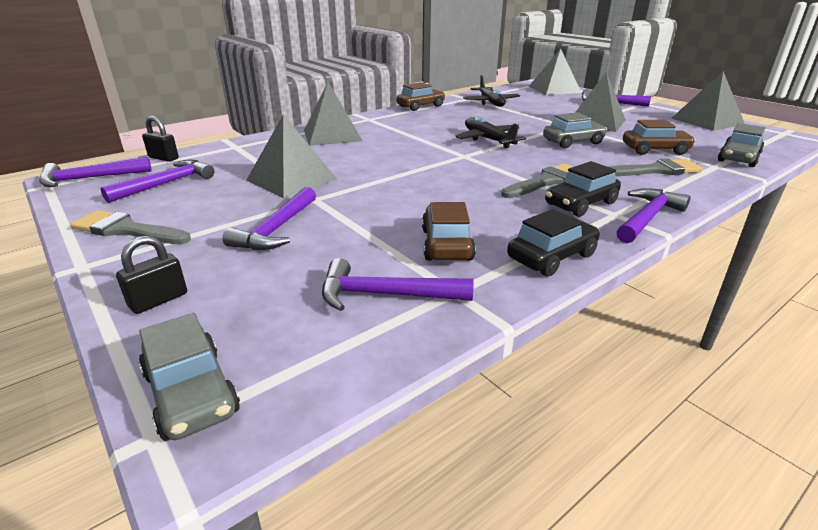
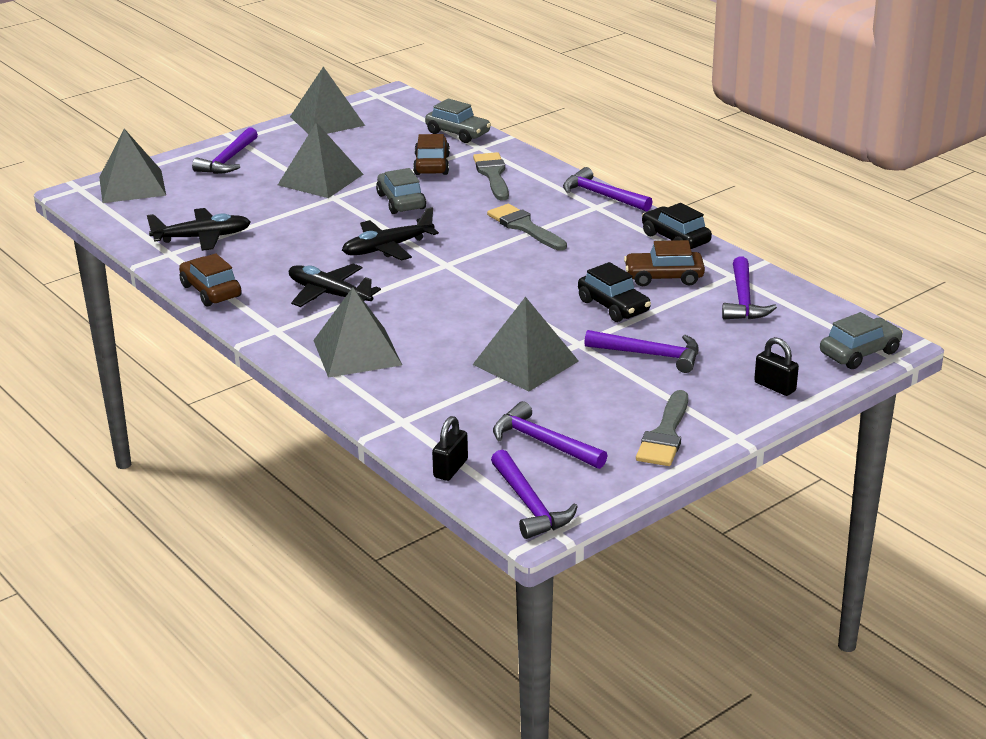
camera: 90 degrees left, 0 degrees up
black car [545,161,621,217] -> black car moved to [578,262,651,322]
none -> black plane [289,264,381,307]

